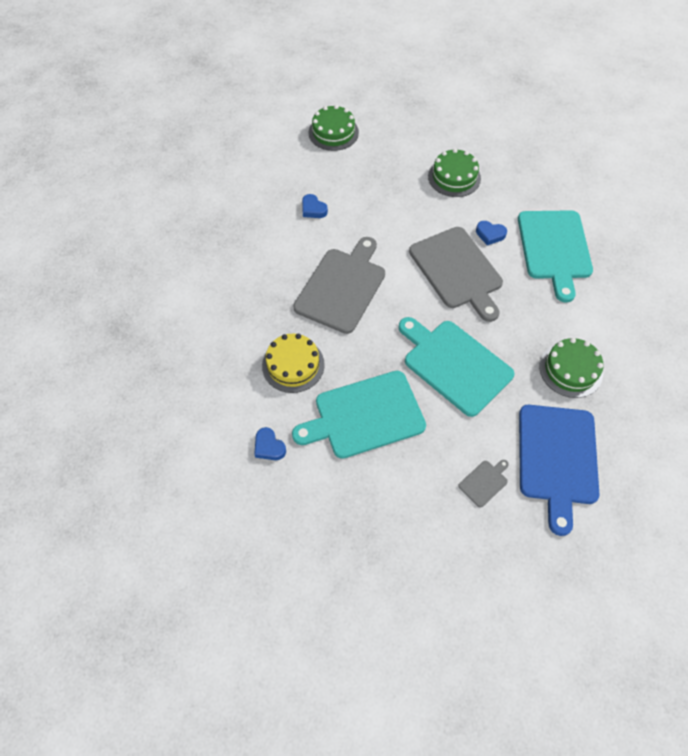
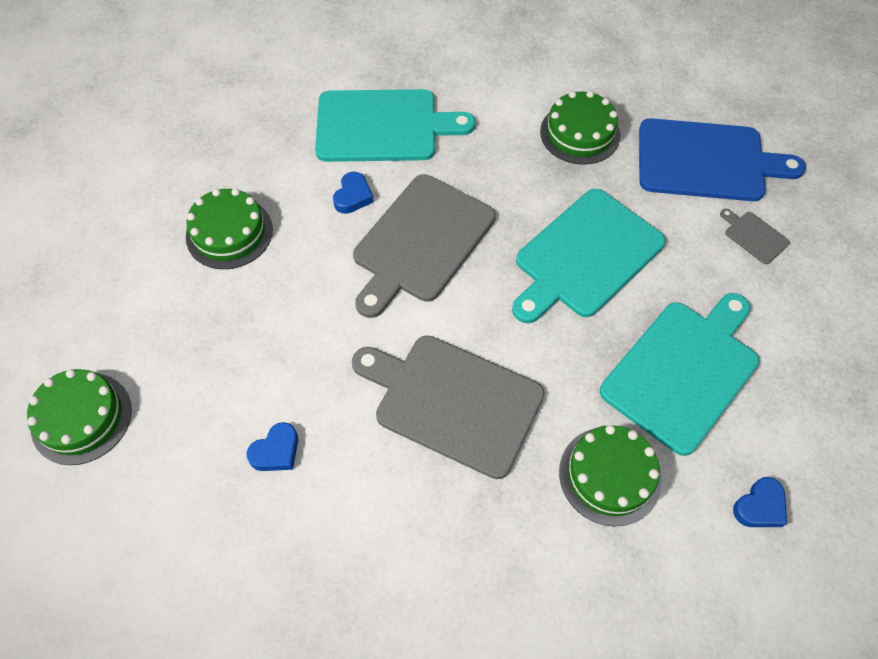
camera: 90 degrees left, 0 degrees up
yellow cake [262,334,325,393] -> green cake [559,425,662,526]
turquoise cutting board [292,371,426,459] -> turquoise cutting board turned 120 degrees counterclockwise [600,293,759,456]
grey cutting board [409,227,503,322] -> grey cutting board turned 150 degrees clockwise [353,174,496,318]

